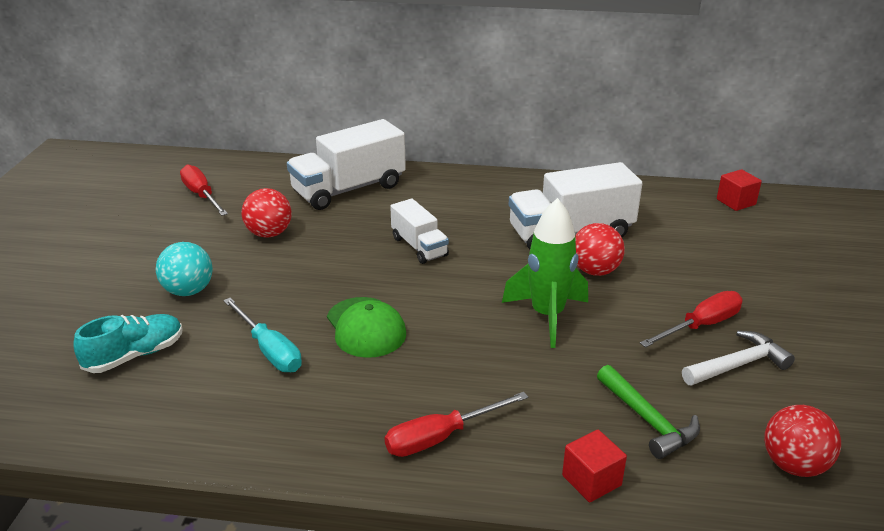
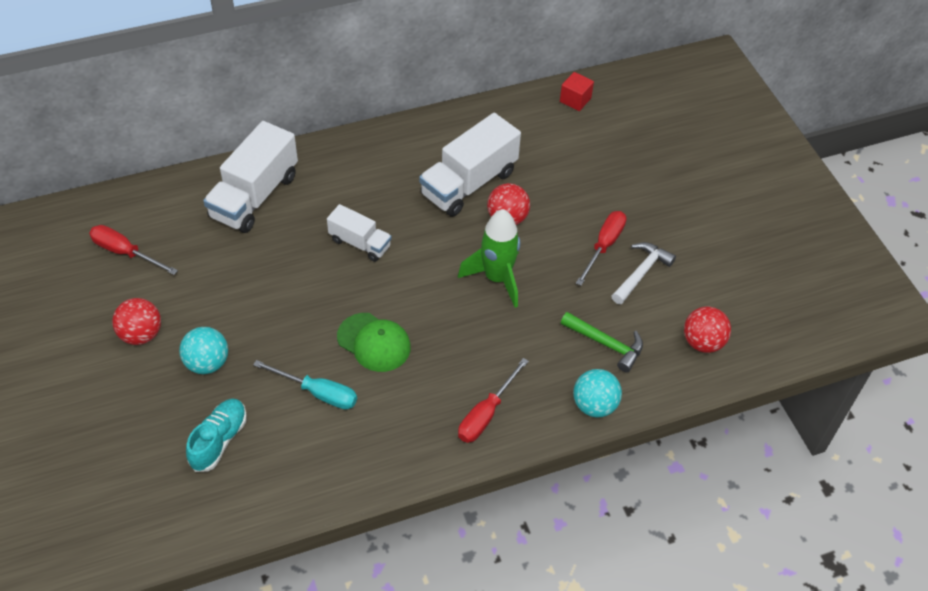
camera: 30 degrees left, 20 degrees up
red ball [241,188,292,238] -> red ball moved to [112,298,161,345]
red cube [562,430,627,502] -> turquoise ball [573,369,622,418]

